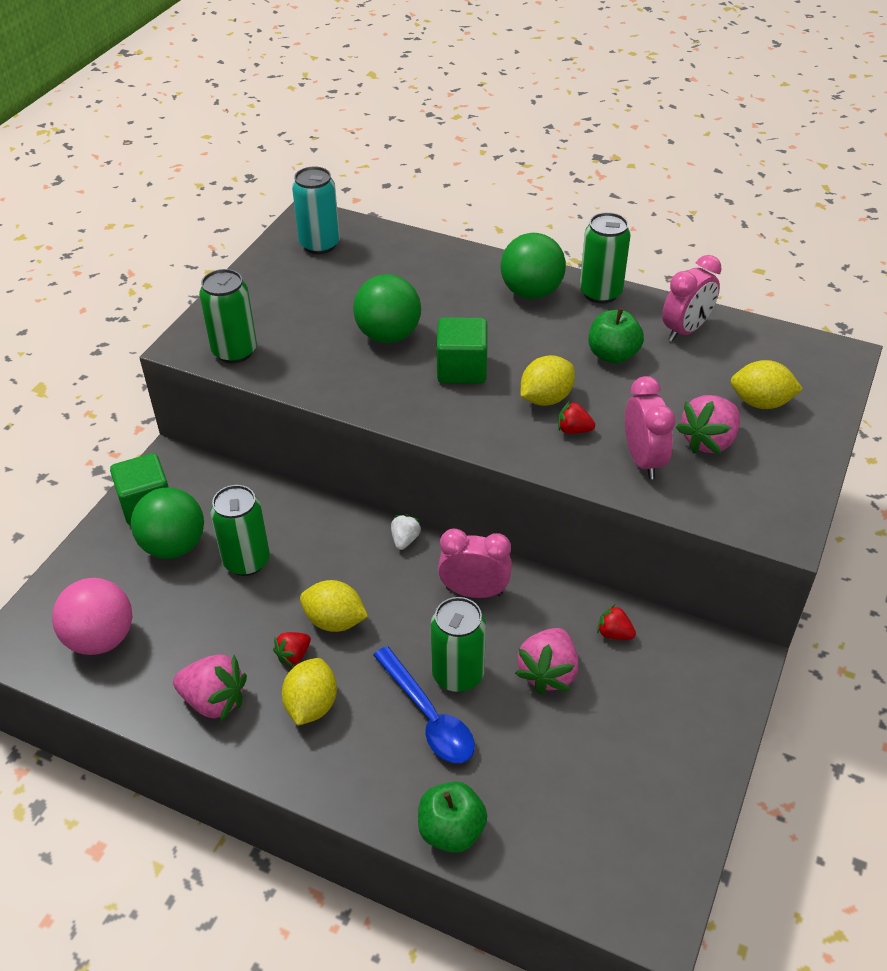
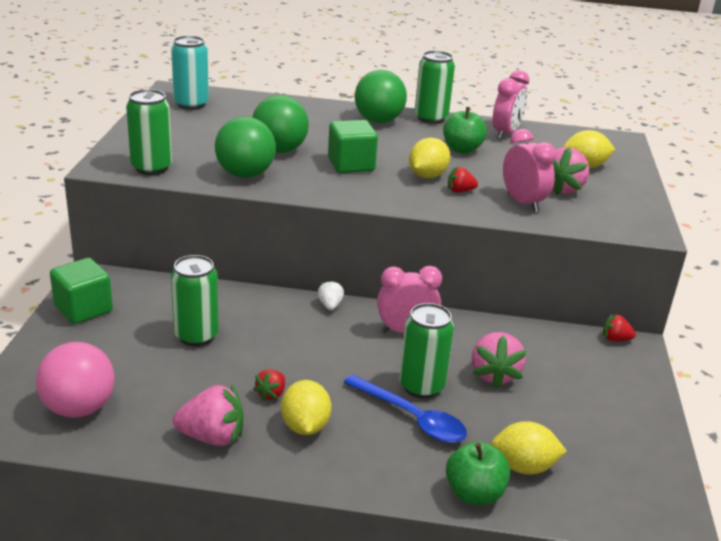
camera: 20 degrees left, 15 degrees down
green ball [131,487,204,559] -> green ball moved to [215,117,276,178]
yellow lemon [300,580,368,632] -> yellow lemon moved to [491,421,567,475]
red strawberry [597,604,636,640] -> red strawberry moved to [603,314,636,341]

